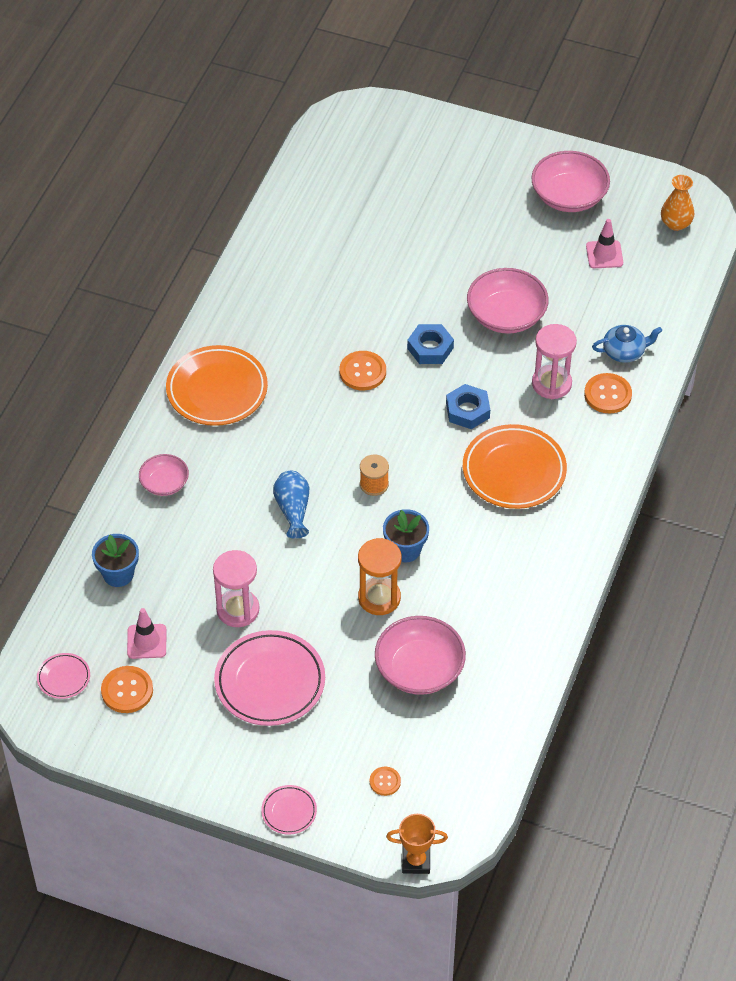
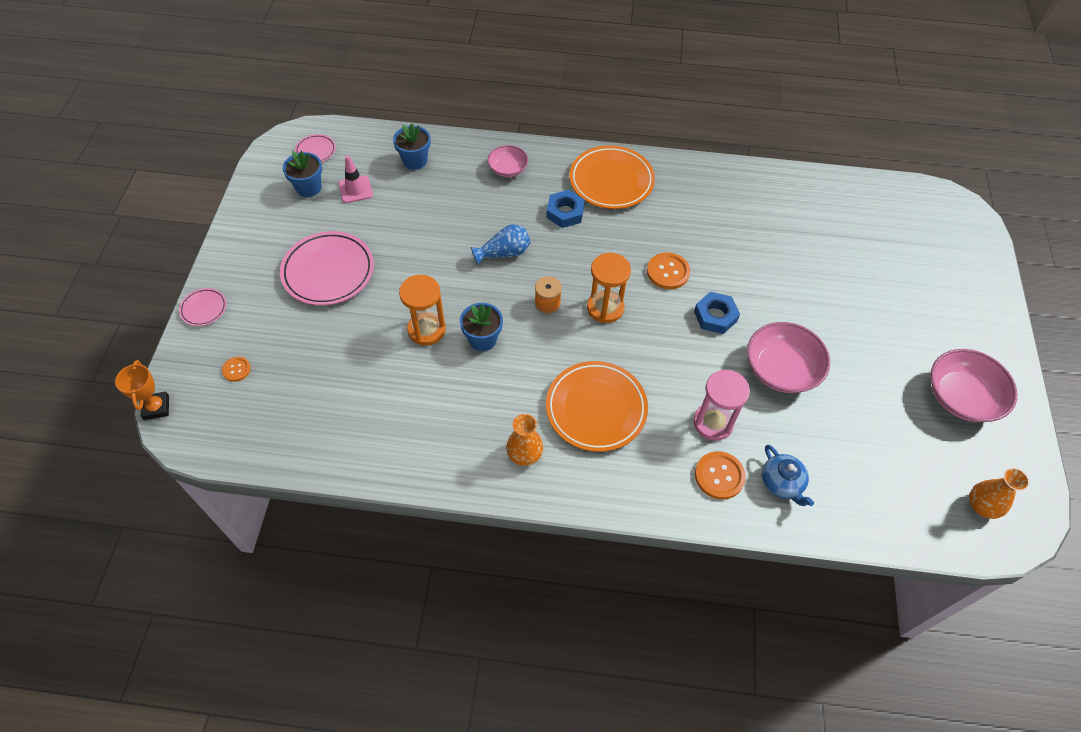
camera: 75 degrees right, 5 degrees up
orange button [101,666,153,713] -> blue flower pot [283,151,322,197]
pink hourglass [213,550,259,627] -> none
pink bowl [375,616,466,695] -> none
blue nut [446,384,490,429] -> blue nut moved to [546,190,585,228]
pink traffic cone [586,219,623,268] -> none
none -> orange vase [506,414,543,466]
none -> orange hourglass [587,253,631,323]

